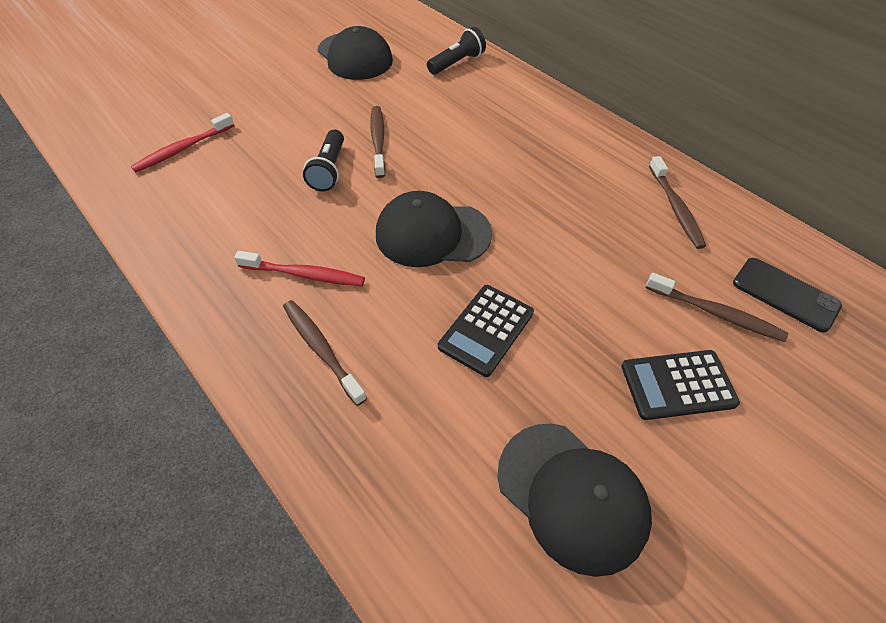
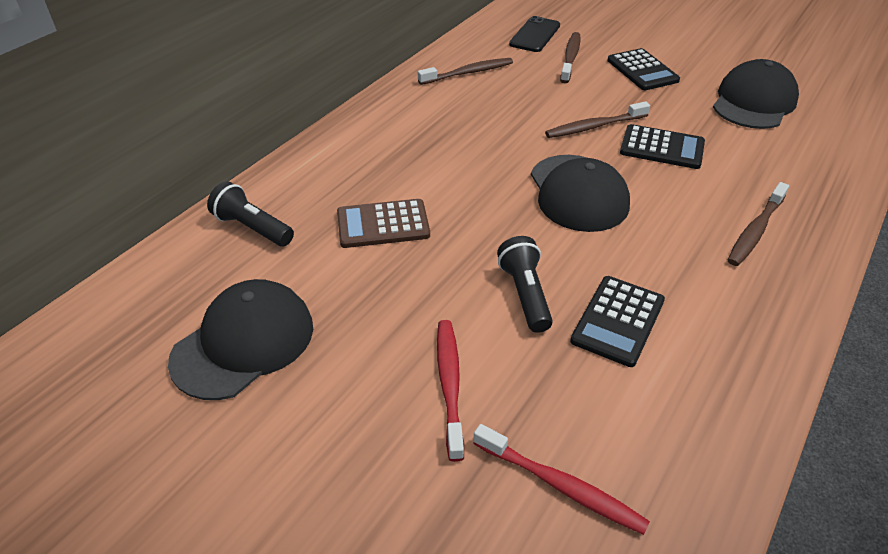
camera: 105 degrees left, 10 degrees down
red toothbrush [234,251,365,286] -> red toothbrush moved to [437,320,464,462]
black flashlight [303,130,344,191] -> black flashlight turned 90 degrees counterclockwise [497,236,553,333]
brown toothbrush [370,106,386,178] -> brown toothbrush moved to [545,101,650,138]
none -> brown calculator [337,199,430,248]
none -> black calculator [570,276,665,367]

